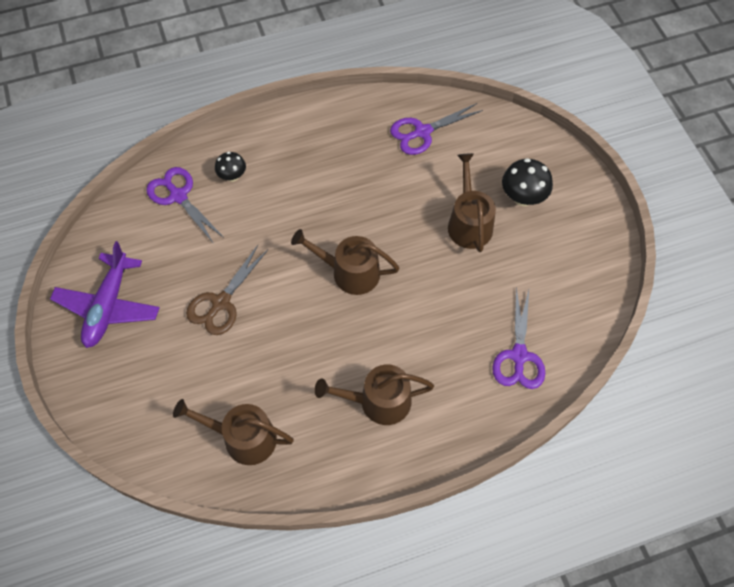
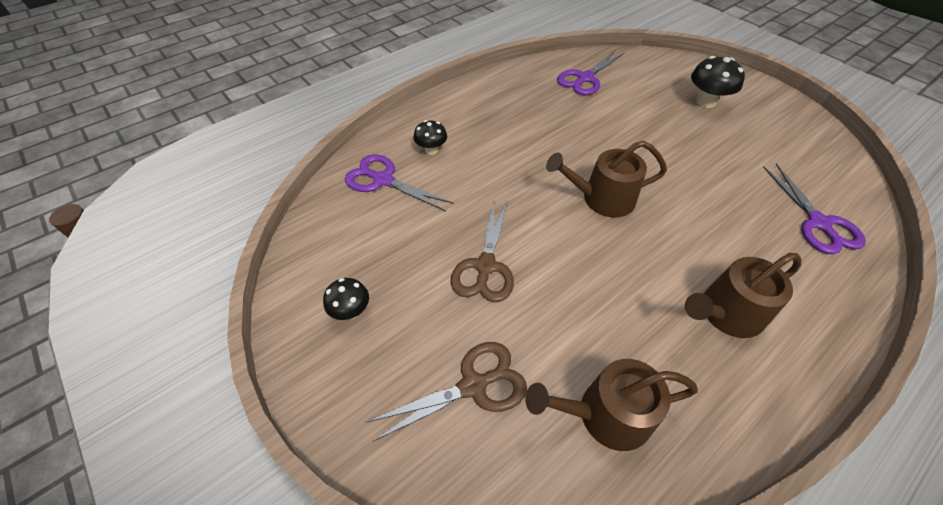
camera: 20 degrees left, 10 degrees down
purple plane [50,241,160,348] -> black mushroom [323,278,369,320]
brown watering can [448,153,496,252] -> none
none -> brown scissors [366,342,527,442]

